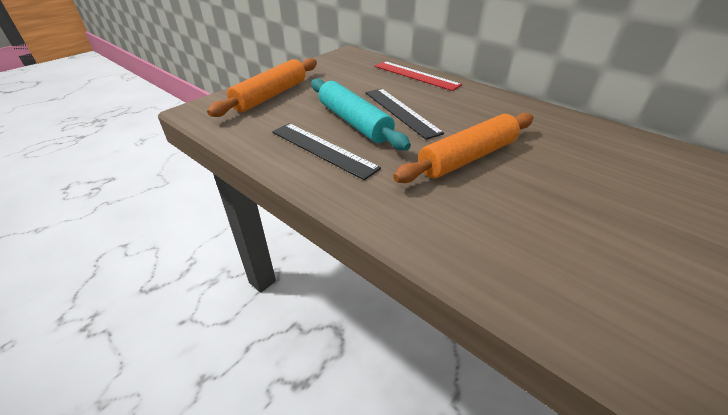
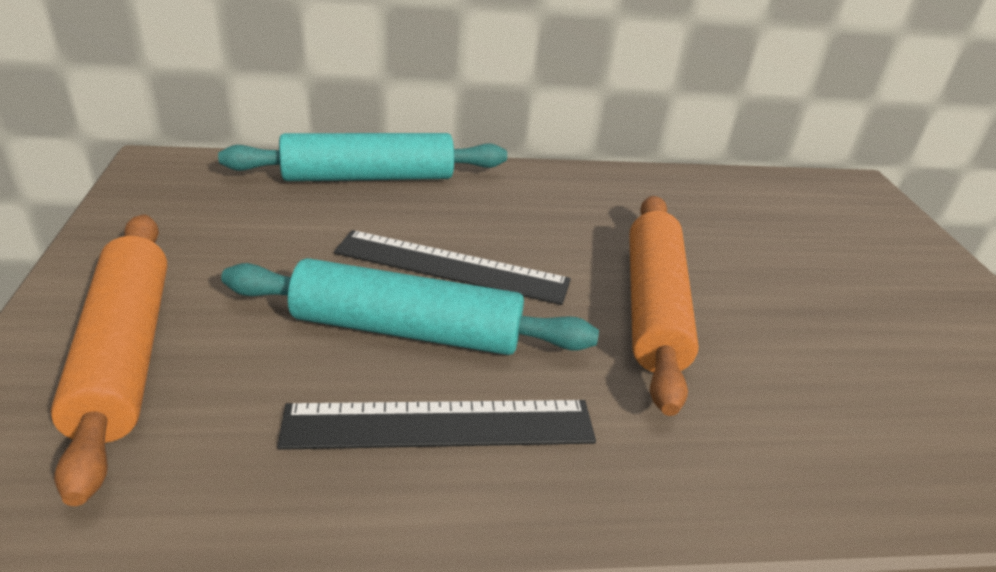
camera: 50 degrees left, 5 degrees down
red ruler [375,61,462,91] -> turquoise rolling pin [218,133,507,181]

